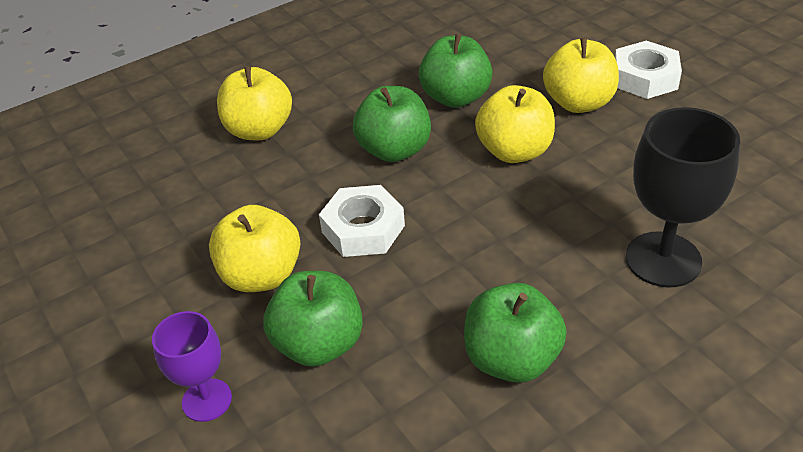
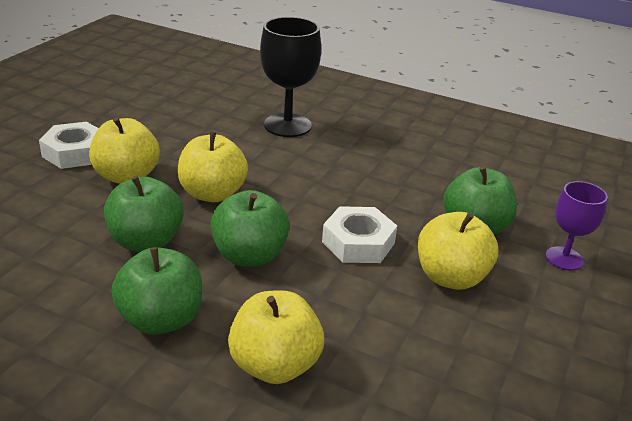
camera: 125 degrees left, 10 degrees down
green apple [464,283,567,383] -> green apple moved to [112,247,202,335]

